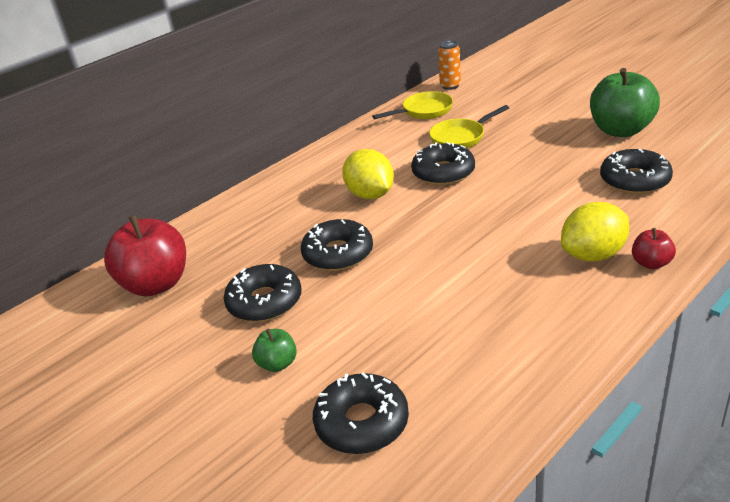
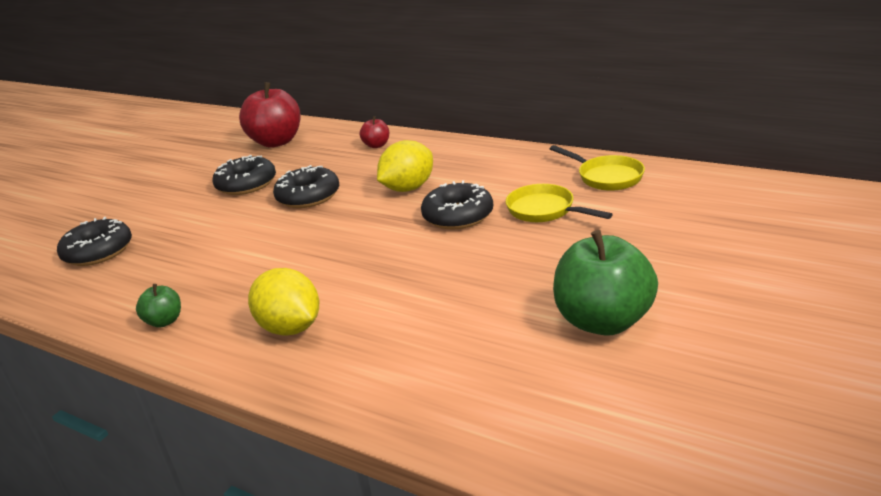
camera: 75 degrees right, 5 degrees down
green apple [252,329,297,372] -> green apple moved to [136,284,181,328]
orange can [438,41,461,90] -> none
black donut [600,149,673,194] -> none
red apple [632,228,676,270] -> red apple moved to [360,116,389,148]

